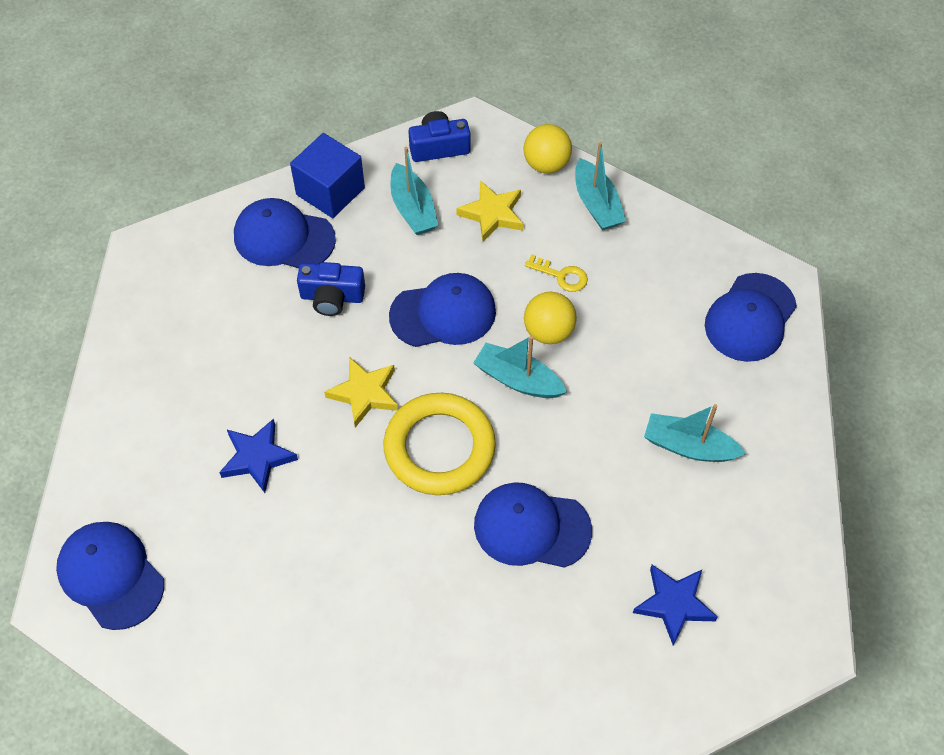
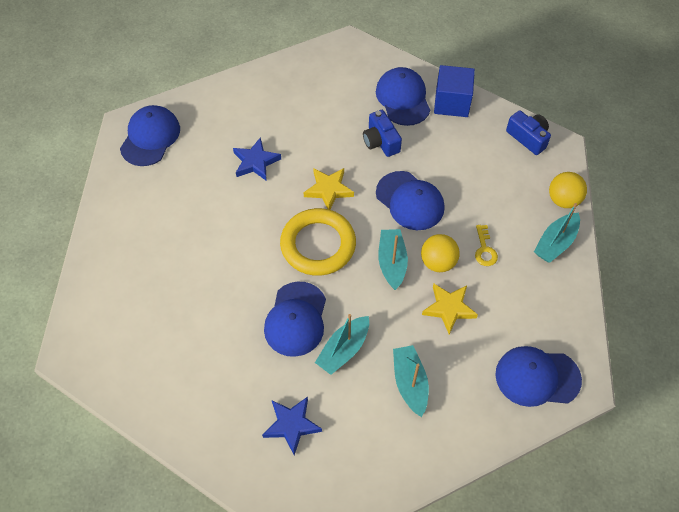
camera: 60 degrees right, 0 degrees up
turquoise boat [390,147,439,235] -> turquoise boat moved to [315,314,369,375]
yellow star [456,180,523,242] -> yellow star moved to [422,284,478,334]
blue cap [474,482,592,568] -> blue cap turned 150 degrees counterclockwise [264,282,326,357]

